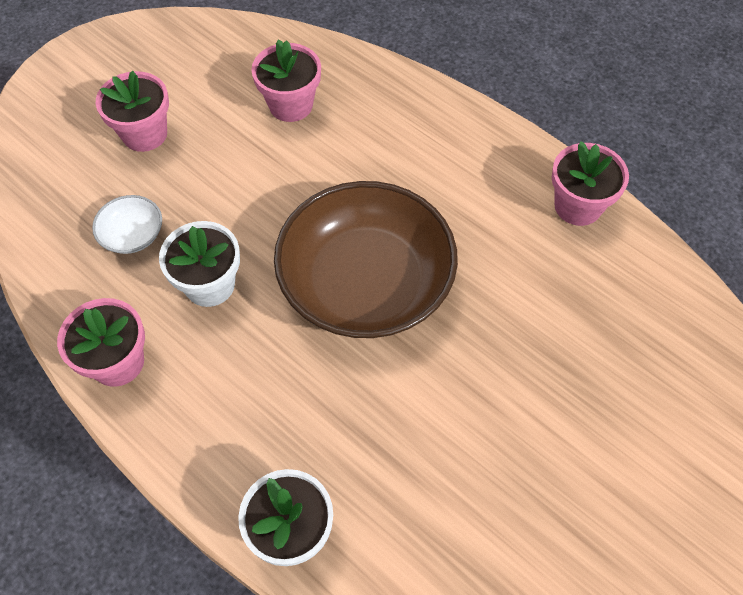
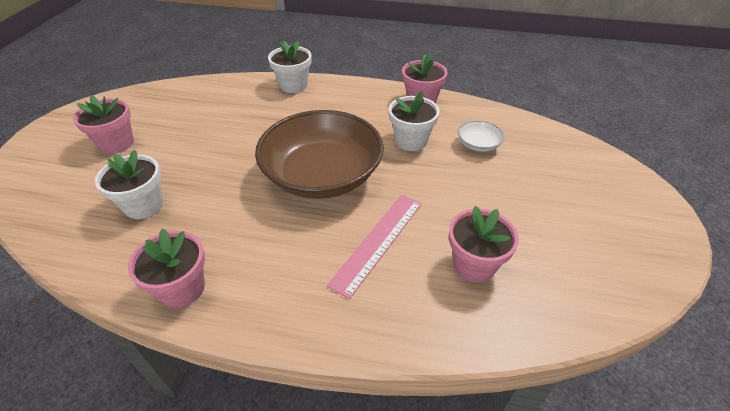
camera: 150 degrees right, 15 degrees down
pink flower pot [96,71,169,152] -> pink flower pot moved to [73,95,134,154]
none -> white flower pot [95,150,163,219]
none -> pink ruler [327,195,422,299]

